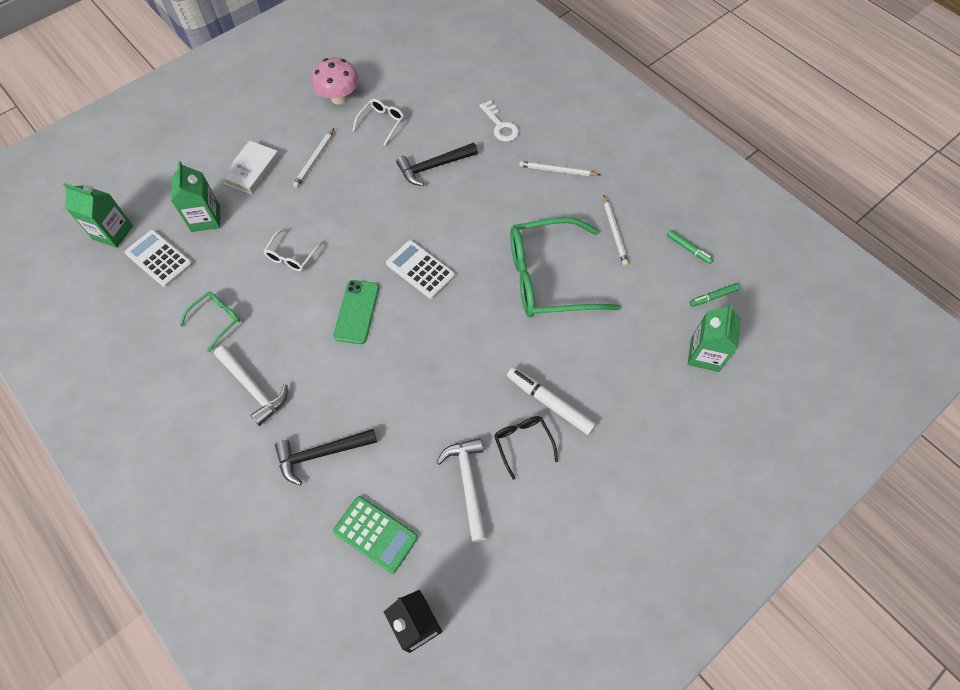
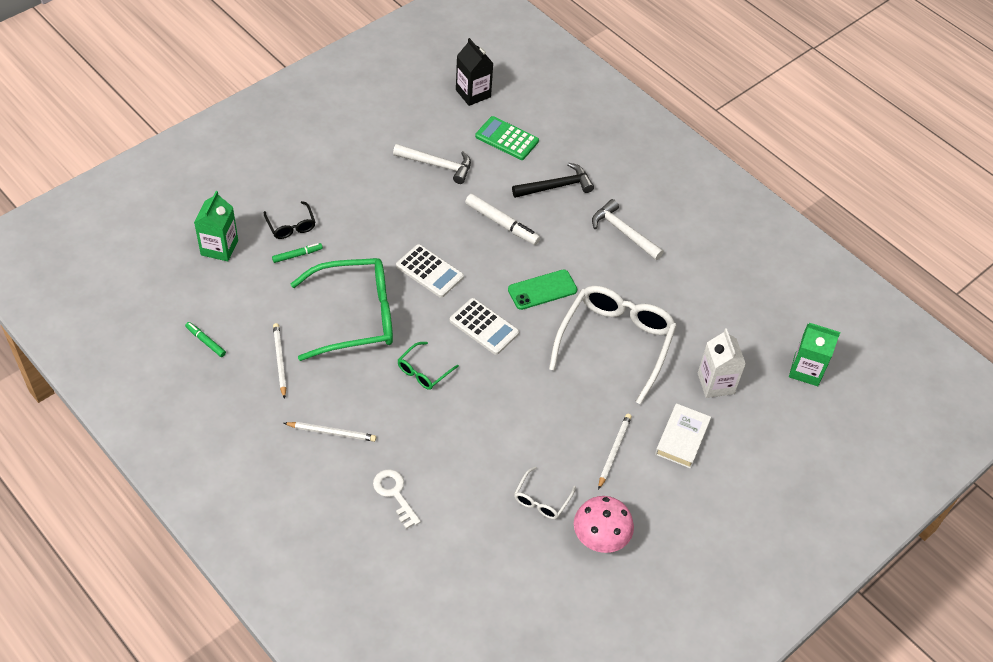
camera: 175 degrees right, 10 degrees down
white calculator [125,230,193,287] -> white calculator moved to [396,244,464,298]
green carton [171,161,220,232] -> white carton [698,328,746,398]
green glasses [180,292,240,352] -> green glasses moved to [398,342,459,390]
white glasses [263,227,324,271] -> white glasses [549,286,677,405], size x2.21
green phone [333,280,379,344] -> green phone turned 60 degrees clockwise [508,269,577,310]
black hammer [396,142,478,186] -> none
white hammer [436,438,487,542] -> white hammer turned 60 degrees counterclockwise [393,144,471,184]
black glasses [494,416,558,480] -> black glasses moved to [264,201,315,239]
white marker [507,367,596,435] -> white marker moved to [465,194,540,245]
green marker [690,283,740,307] -> green marker moved to [272,243,323,263]

